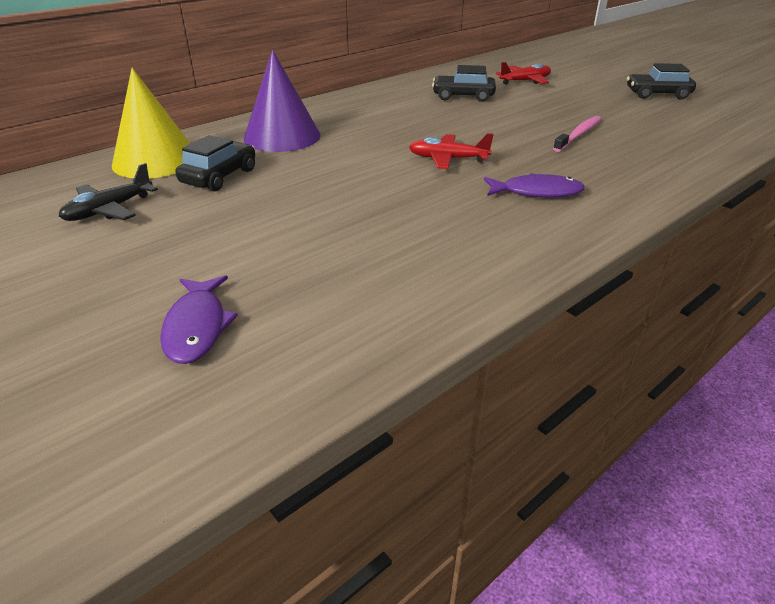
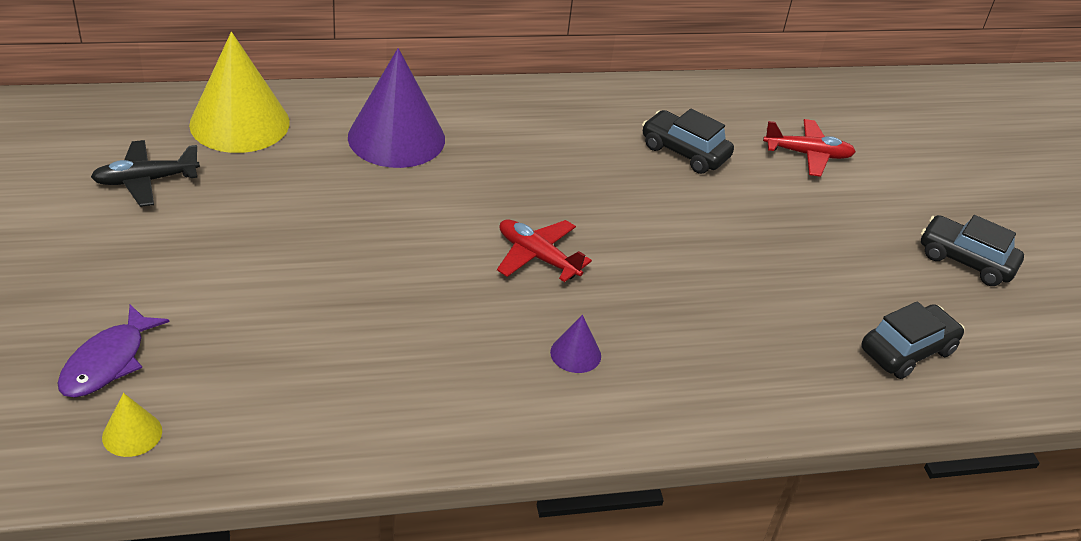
camera: 25 degrees right, 5 degrees up
black car [175,135,255,191] -> black car moved to [861,302,965,379]
purple fish [484,173,585,198] -> purple cone [550,315,601,373]
pink toothbrush [553,116,601,152] -> none
none -> yellow cone [102,393,162,457]

